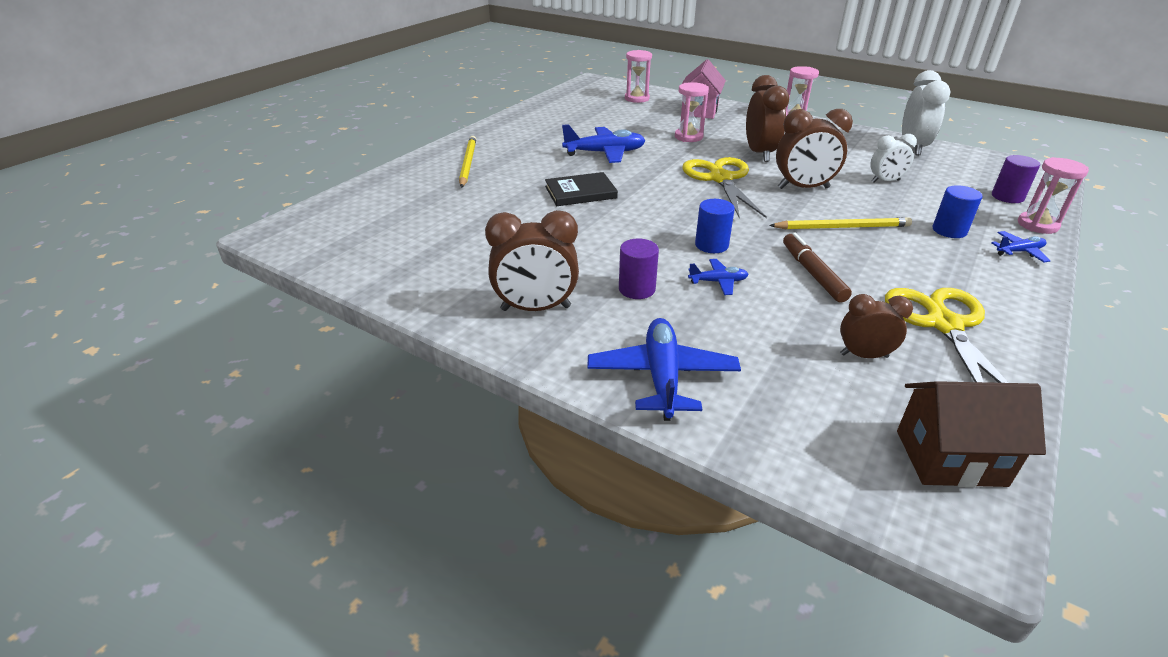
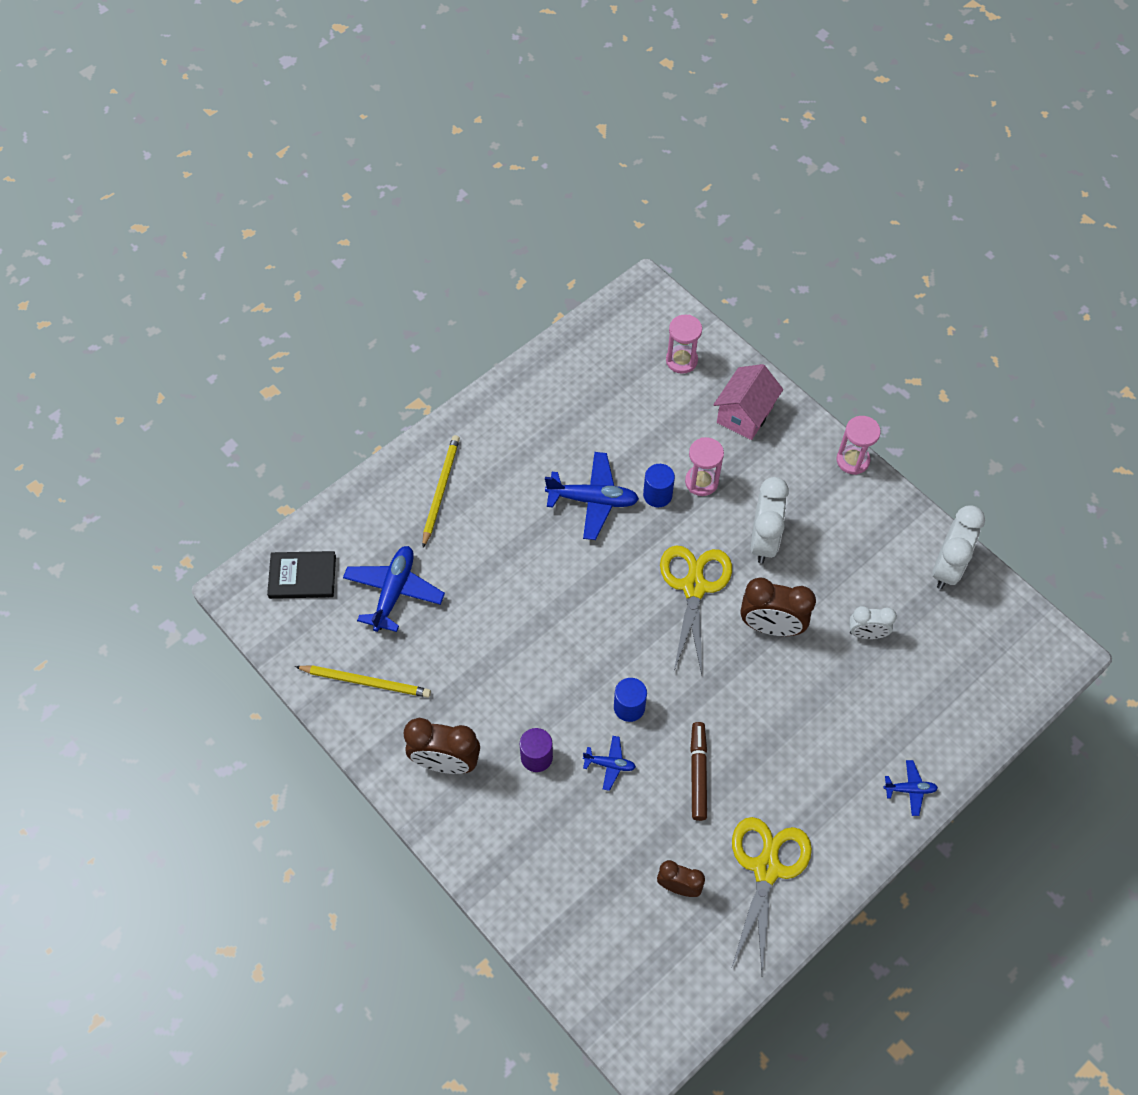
camera: 15 degrees right, 25 degrees up
black book [545,172,618,206] -> black book moved to [267,551,336,599]
blue plane [587,318,741,421] -> blue plane moved to [343,546,445,632]
brown clock [746,75,789,162] -> white clock [751,477,789,564]
yellow pencil [769,217,912,230] -> yellow pencil moved to [295,665,431,698]
brown house [897,381,1046,488] -> none
blue cylinder [933,185,983,238] -> blue cylinder moved to [643,464,675,507]
purple cylinder [992,155,1040,203] -> none
pink hourglass [1018,157,1089,234] -> none

